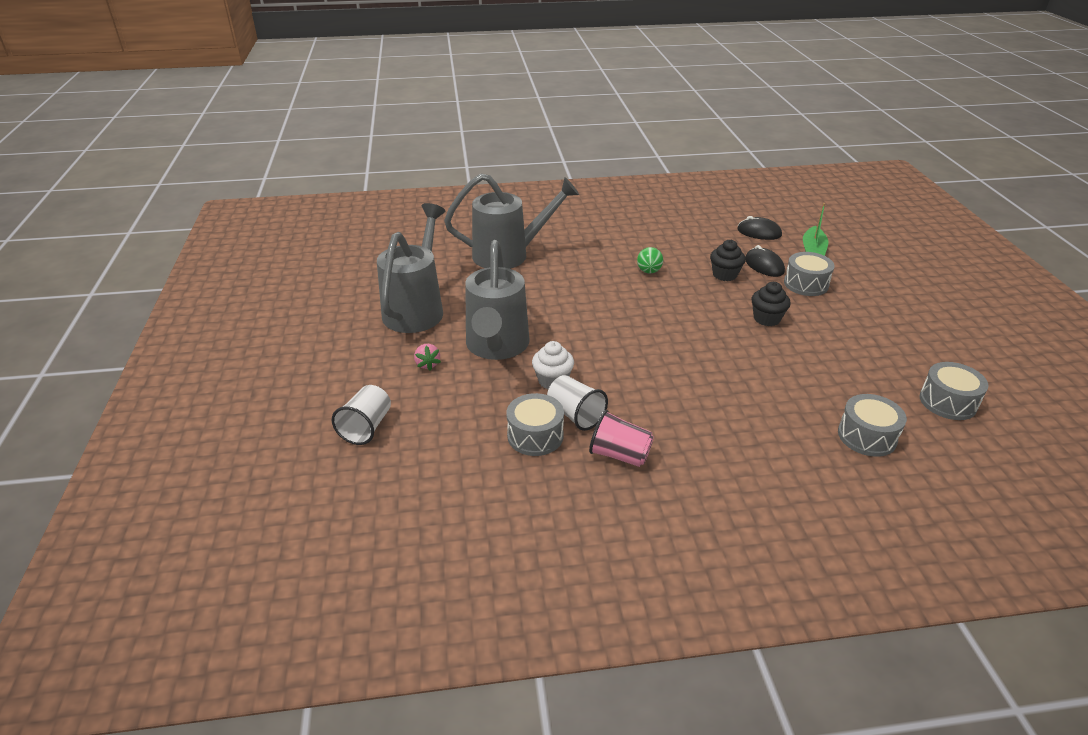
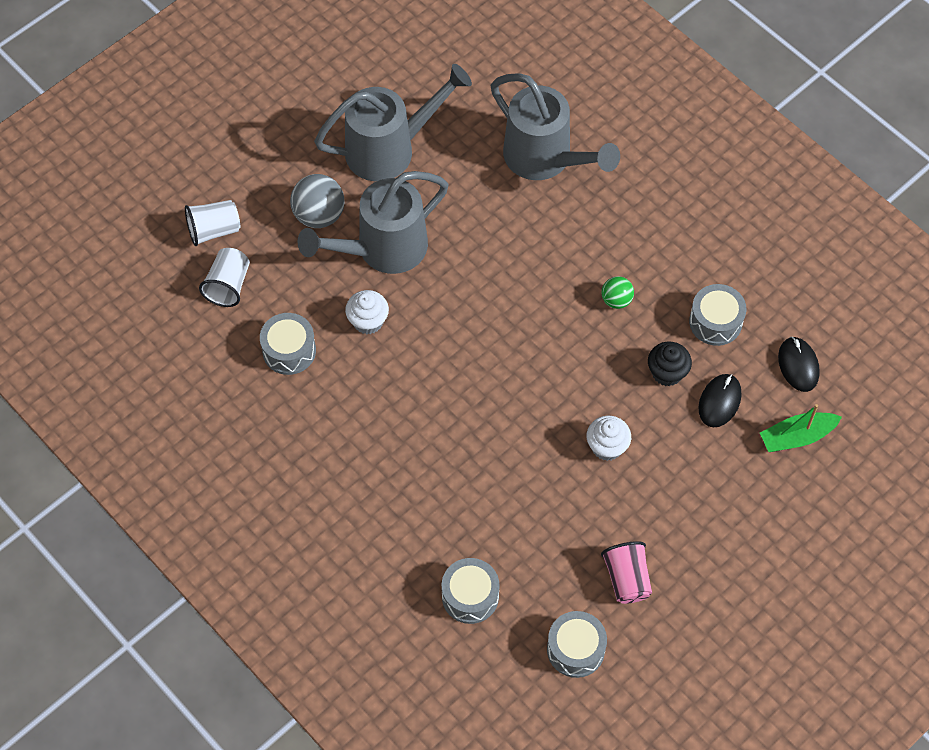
camera: 55 degrees right, 25 degrees up
pink strawberry [414,344,441,371] -> grey ball [290,174,345,228]
white cup [547,375,608,431] -> white cup moved to [199,248,250,307]
pink cup [589,410,654,467] -> pink cup moved to [601,541,652,604]
black cupcake [752,282,791,326] -> white cupcake [587,416,631,461]
grey drum [784,252,835,296] -> grey drum moved to [689,284,746,346]

